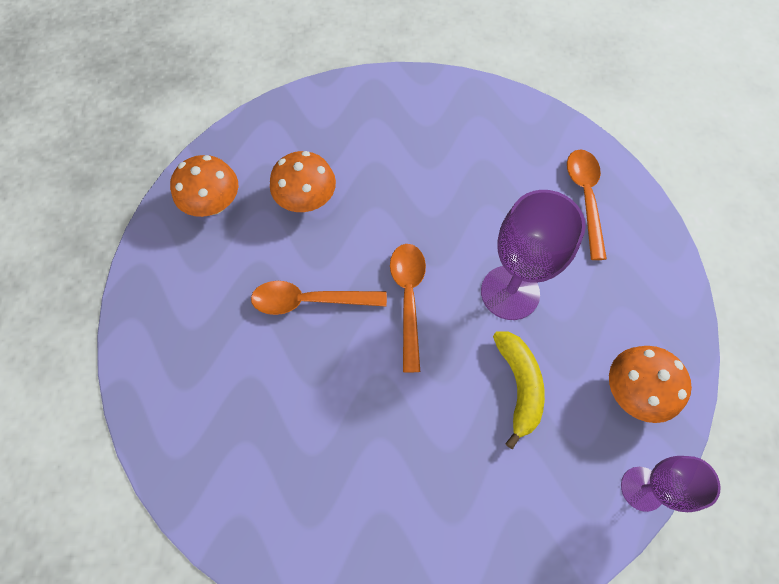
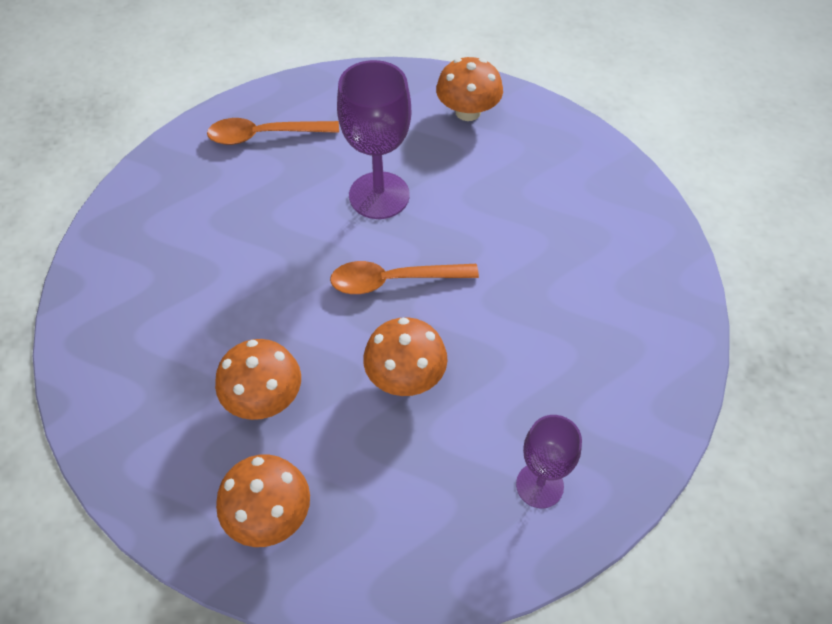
camera: 95 degrees left, 10 degrees down
orange spoon [251,281,387,315] -> orange mushroom [363,317,447,396]
yellow banana [493,331,545,449] -> none
purple goblet [621,456,721,512] -> purple goblet moved to [516,415,582,508]

